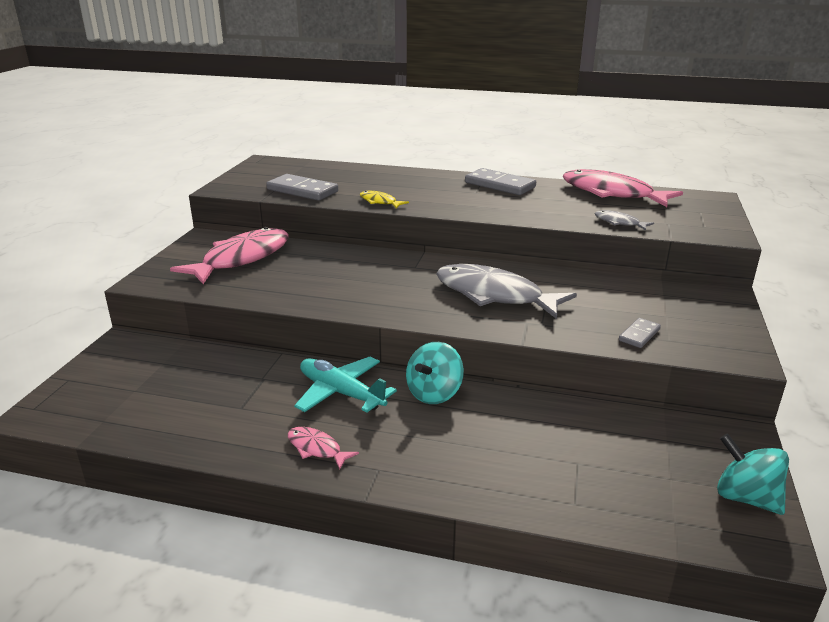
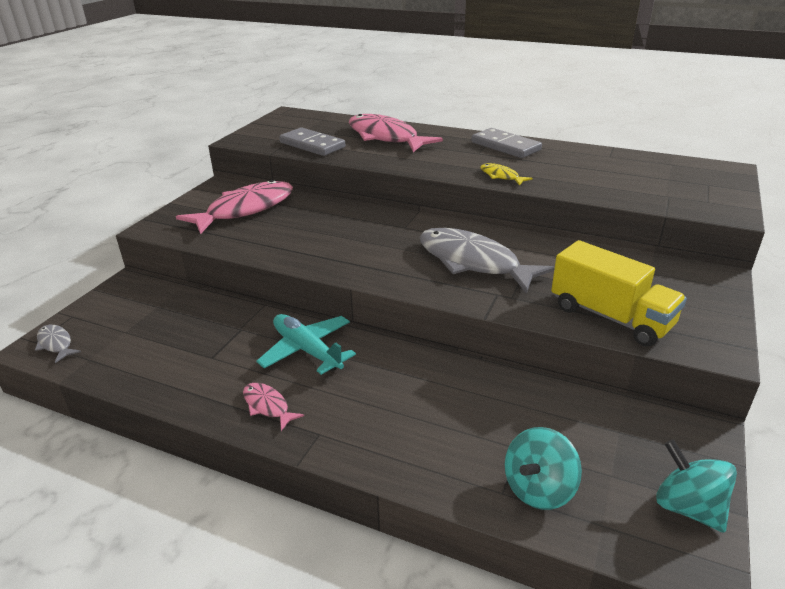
camera: 10 degrees right, 5 degrees up
yellow fish [360,191,409,208] -> yellow fish moved to [480,163,533,186]
turquoise spinning top [406,342,464,404] -> turquoise spinning top moved to [505,427,582,510]
pink fish [562,169,683,207] -> pink fish moved to [349,114,443,152]
grey fish [595,210,654,231] -> grey fish moved to [35,325,81,363]
grey domino [619,318,661,348] -> yellow truck [551,240,687,347]

